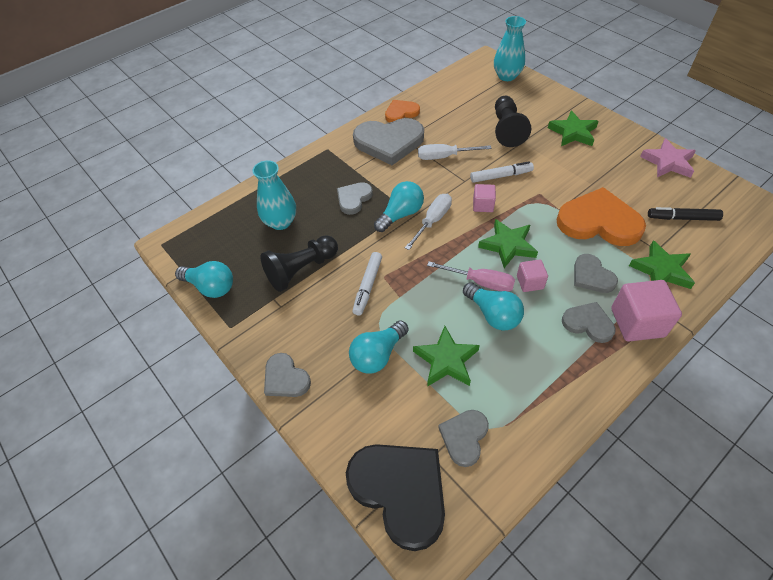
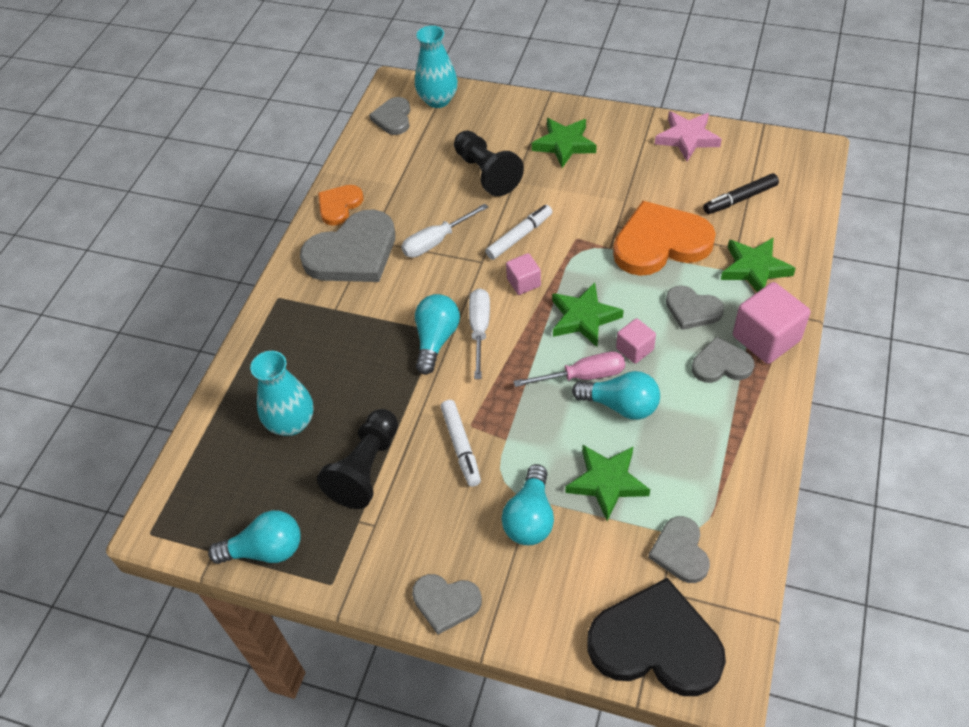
camera: 30 degrees left, 0 degrees up
grey heart [337,182,373,215] -> grey heart moved to [369,97,410,135]

